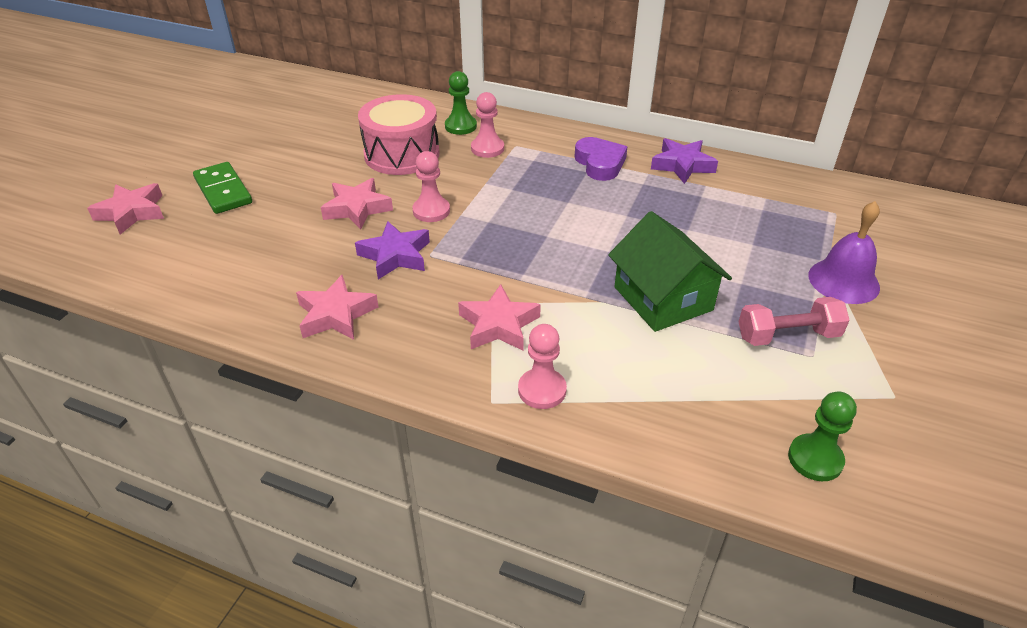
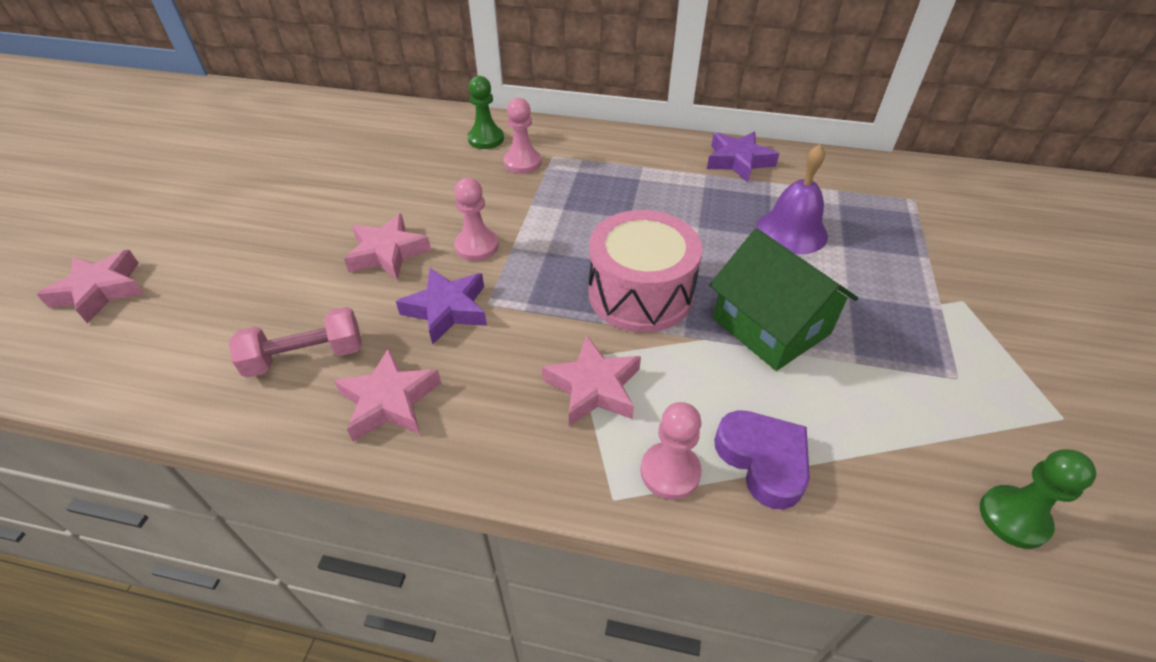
camera: 10 degrees left, 5 degrees up
green domino [193,162,252,214] -> none
pink drum [358,94,439,175] -> pink drum moved to [589,210,702,333]
purple heart [575,137,627,181] -> purple heart moved to [714,410,810,509]
pink dumbbell [739,297,849,346] -> pink dumbbell moved to [229,307,362,378]
purple bell [808,201,880,304] -> purple bell moved to [756,144,828,254]

